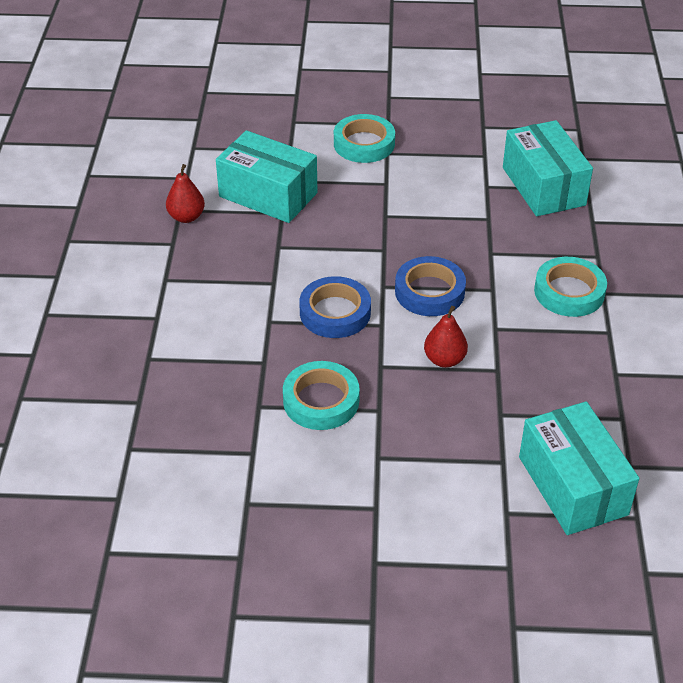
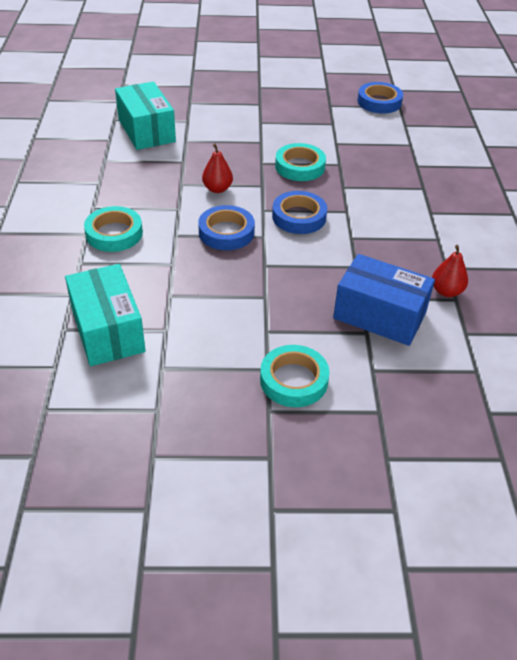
camera: 175 degrees right, 0 degrees up
turquoise box [216,130,317,223] -> blue box [333,254,435,346]
none -> blue tape [357,82,403,114]

